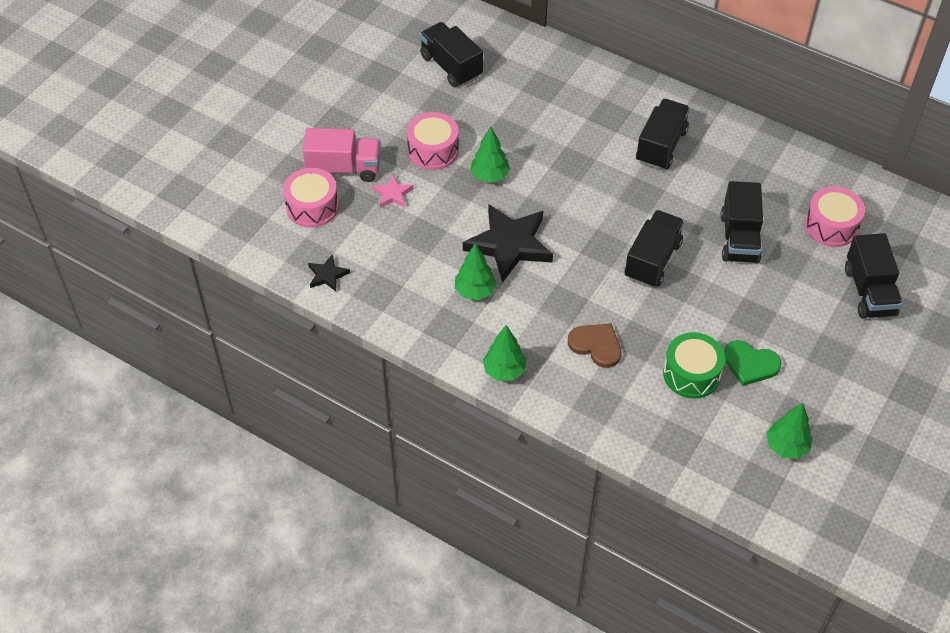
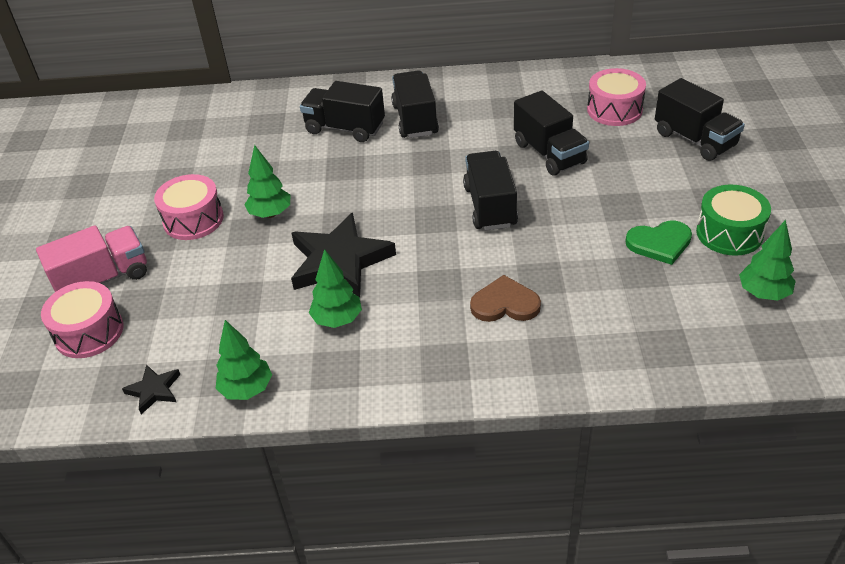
camera: 30 degrees left, 10 degrees down
pink star [372,175,414,208] -> none
black truck [420,22,483,87] -> black truck moved to [300,81,385,142]
green tree [483,325,527,381] -> green tree moved to [216,320,272,400]
green drum [663,332,725,399] -> green drum moved to [696,184,771,256]

